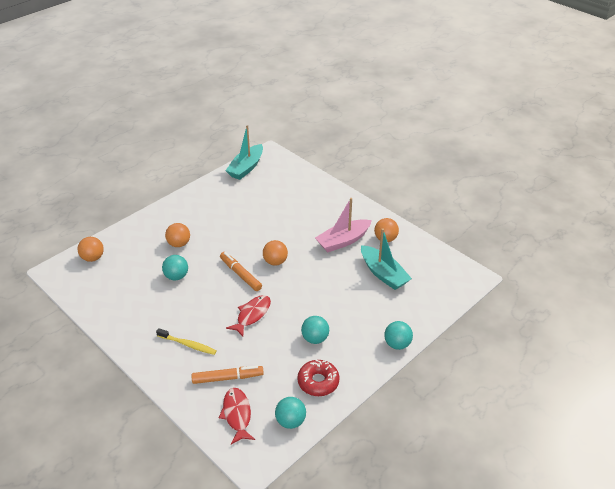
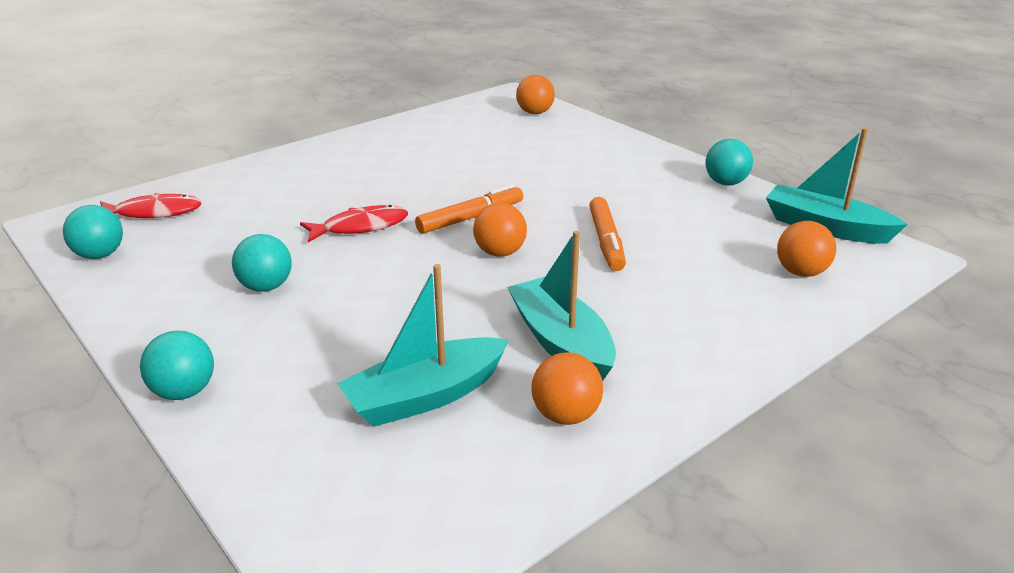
camera: 95 degrees right, 10 degrees down
yellow toothbrush [156,328,217,355] -> none
turquoise ball [162,255,188,280] -> turquoise ball moved to [705,139,753,185]
orange ball [165,223,190,247] -> orange ball moved to [777,221,836,277]
orange marker [191,365,264,384] -> orange marker moved to [589,197,626,271]
red fish [226,295,271,337] -> red fish turned 60 degrees counterclockwise [300,205,408,243]
red donut [297,360,340,396] -> none
pink boat [315,198,372,252] -> turquoise boat [507,231,616,381]

